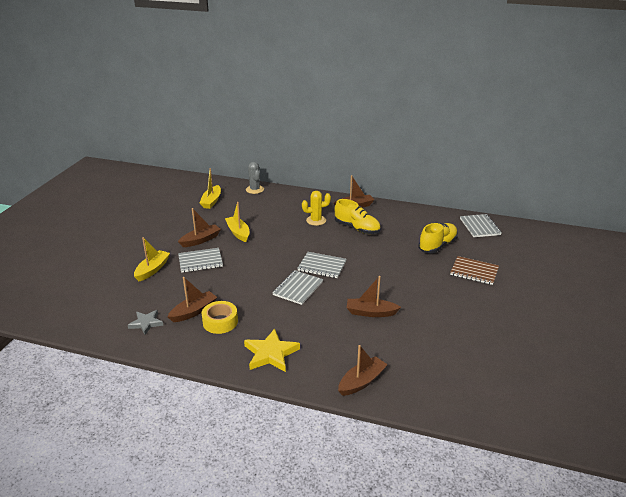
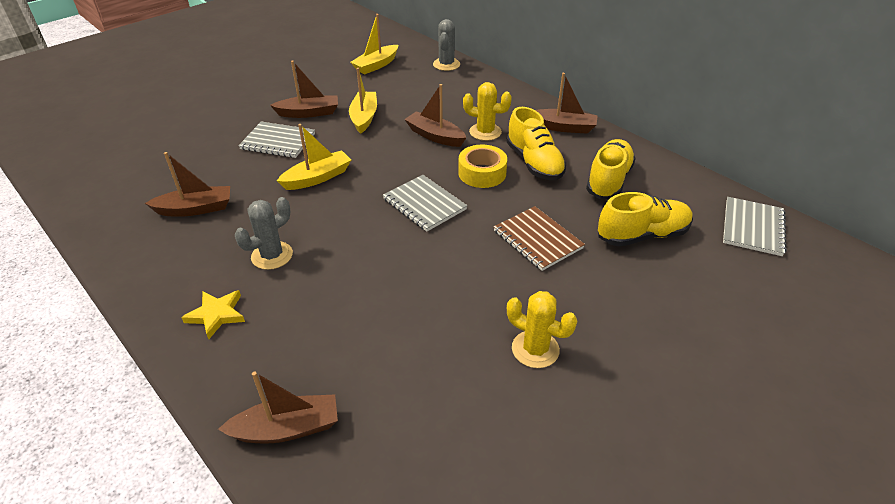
camera: 30 degrees right, 10 degrees up
grey star [128,310,163,335] -> none
yellow boat [134,237,170,281] -> yellow boat moved to [277,124,351,190]
yellow tape [202,301,238,334] -> yellow tape moved to [458,144,507,188]
yellow star [244,329,300,372] -> yellow star [181,290,245,339], size x0.64
grey notebook [272,270,323,305] -> none
brown boat [347,276,401,317] -> brown boat moved to [404,84,466,147]
brown notebook [450,256,499,285] -> brown notebook moved to [493,206,585,271]
none -> grey cactus [235,197,293,270]
none -> yellow cactus [507,291,577,368]
none -> yellow shoe [586,139,636,199]

